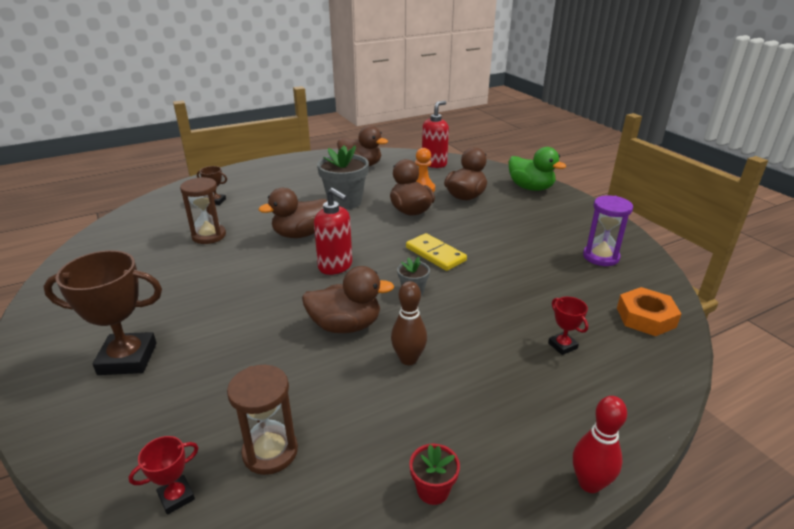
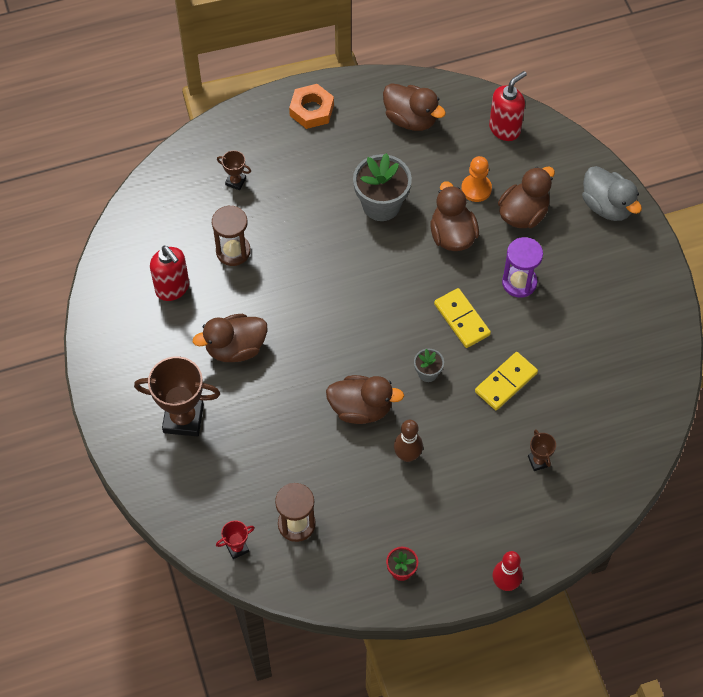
camera: 10 degrees right, 30 degrees up
brown duck [259,188,327,238] -> brown duck moved to [193,314,268,362]
red soap dispenser [314,188,352,275] -> red soap dispenser moved to [150,245,189,301]
green duck [508,147,566,191] -> grey duck [582,166,642,221]
red trophy [548,297,588,355] -> brown trophy [528,429,556,471]
purple hourglass [583,195,633,266] -> purple hourglass moved to [502,237,543,298]
orange nut [617,287,681,336] -> orange nut moved to [289,84,334,129]
none -> yellow domino [475,352,538,410]

